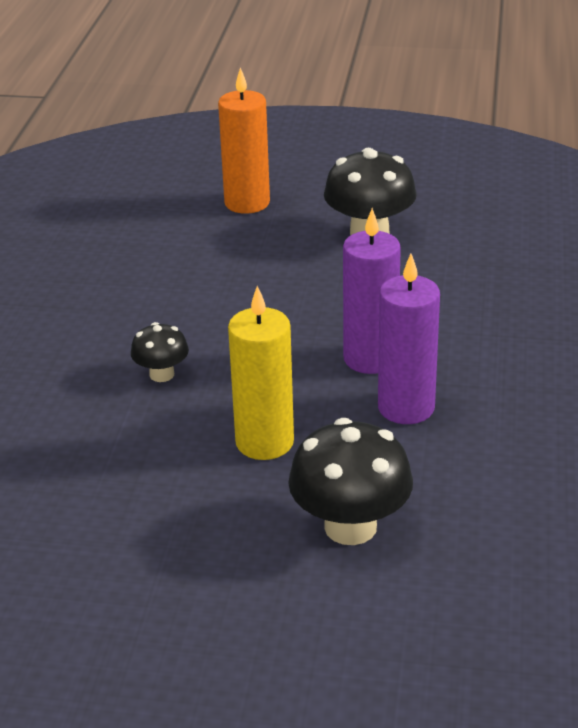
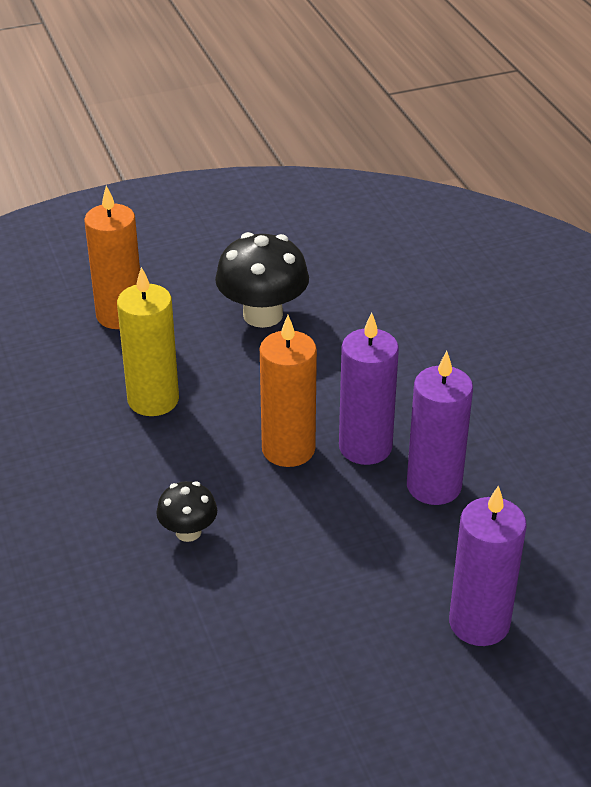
camera: 30 degrees left, 5 degrees up
yellow candle [228,286,294,460] -> yellow candle moved to [117,267,179,416]
black mushroom [288,418,413,545] -> purple candle [449,485,527,646]
none -> orange candle [260,315,317,467]

